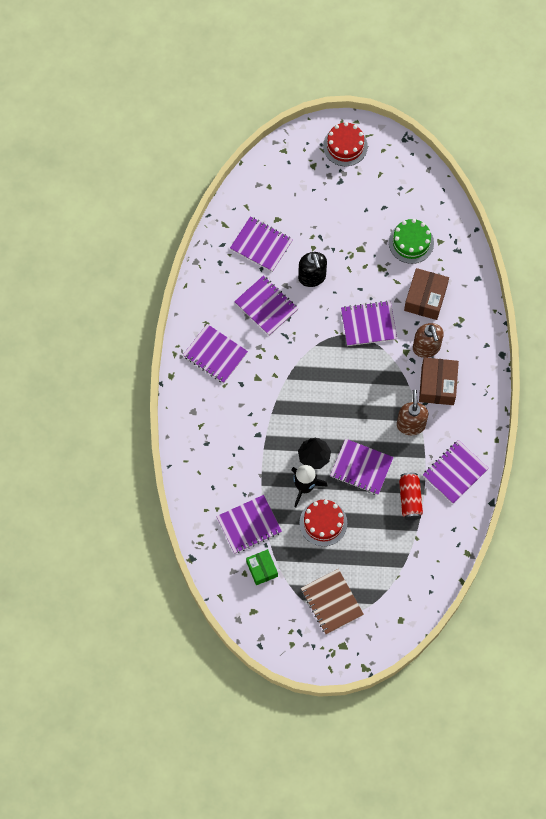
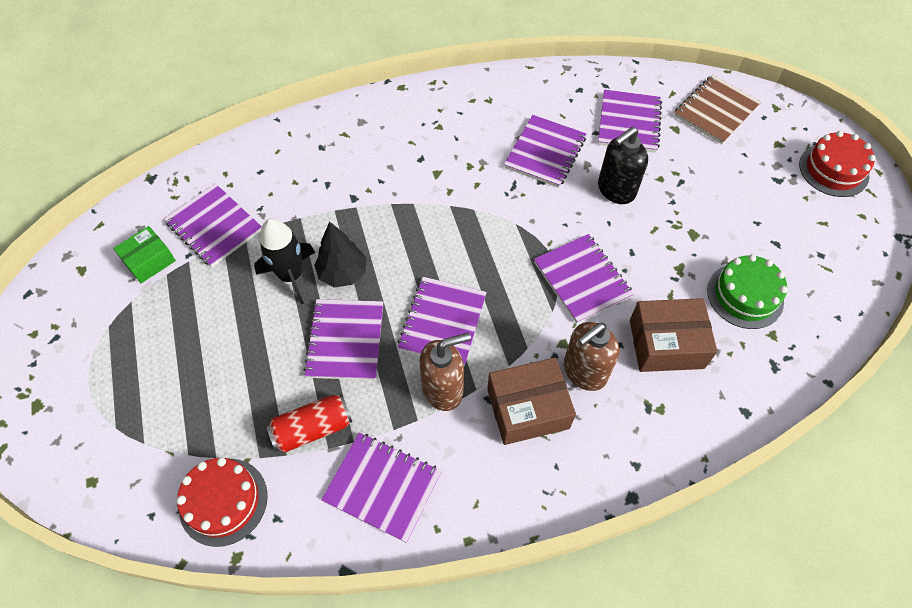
camera: 70 degrees right, 10 degrees down
purple notebook [183,324,248,383] -> purple notebook moved to [397,277,487,366]
red cake [300,500,347,546] -> red cake moved to [176,457,268,547]
brown notebook [301,569,364,635] -> brown notebook moved to [674,75,761,144]

